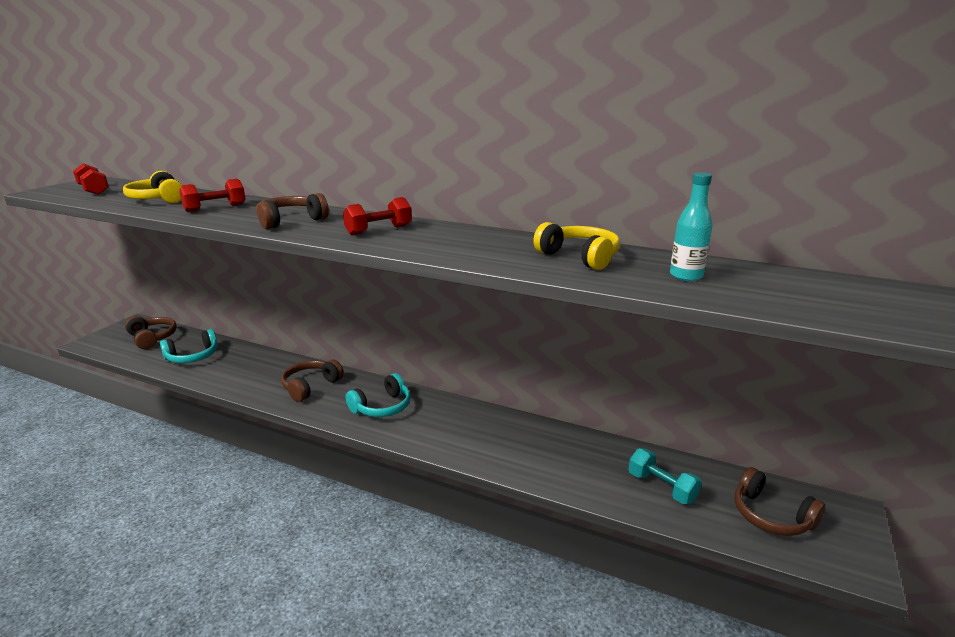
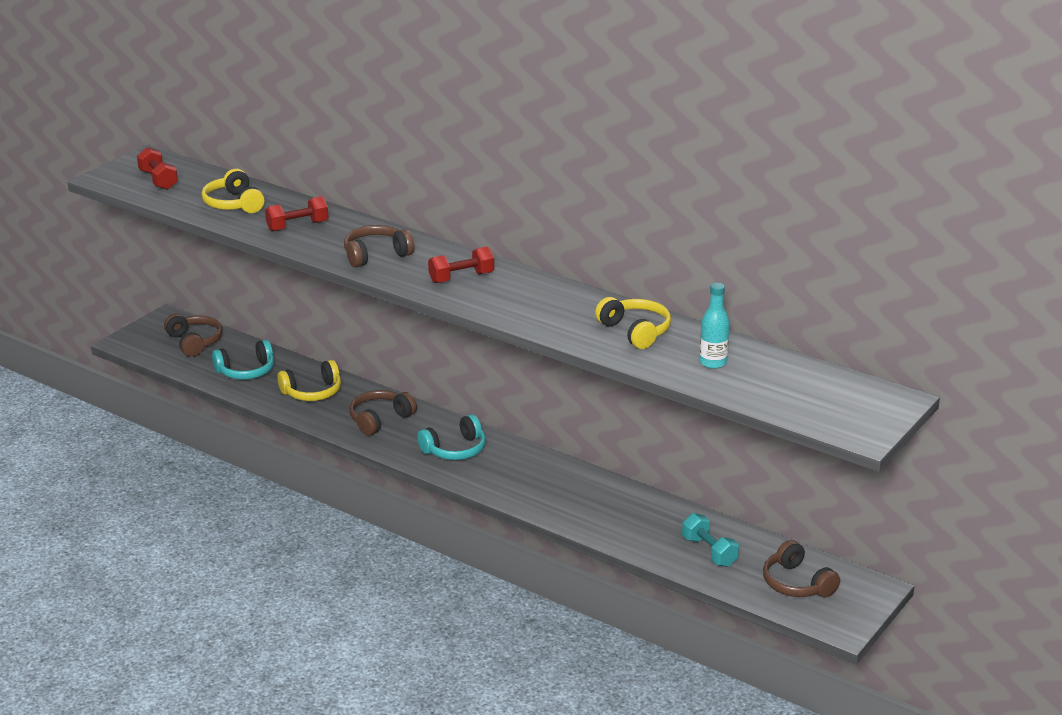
camera: 10 degrees right, 5 degrees up
none -> yellow headphones [277,360,341,401]

